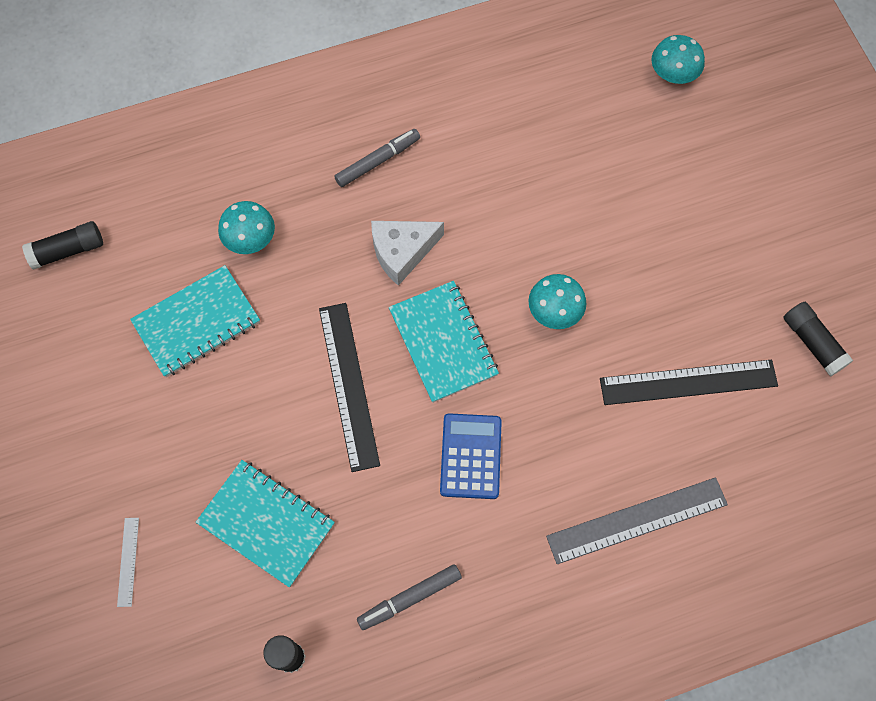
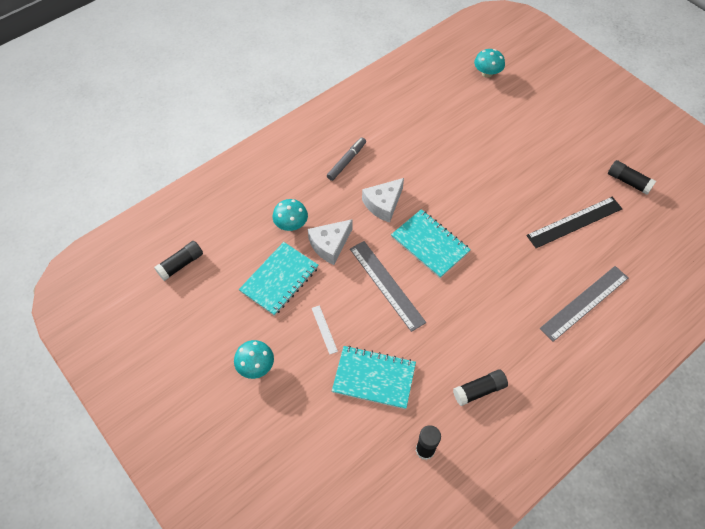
camera: 20 degrees left, 10 degrees down
white ruler [117,518,139,607] -> white ruler moved to [312,305,338,355]
black ruler [319,303,380,472] -> grey ruler [350,241,426,332]
grey marker [357,564,462,630] -> black glue stick [453,369,508,406]
blue calculator [440,413,502,499] -> none
turquoise mushroom [528,274,587,329] -> turquoise mushroom moved to [234,340,274,379]
none -> white cheese [308,219,352,265]

